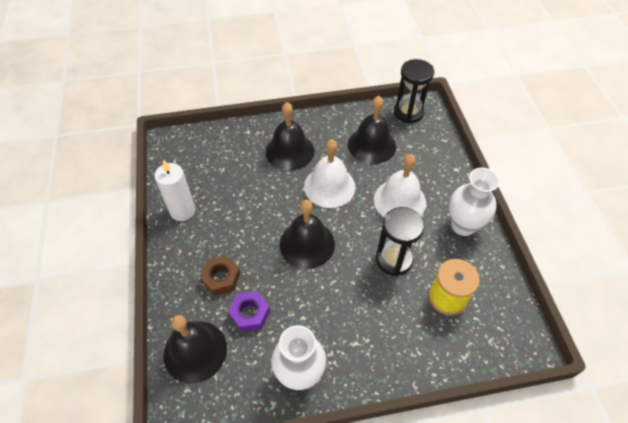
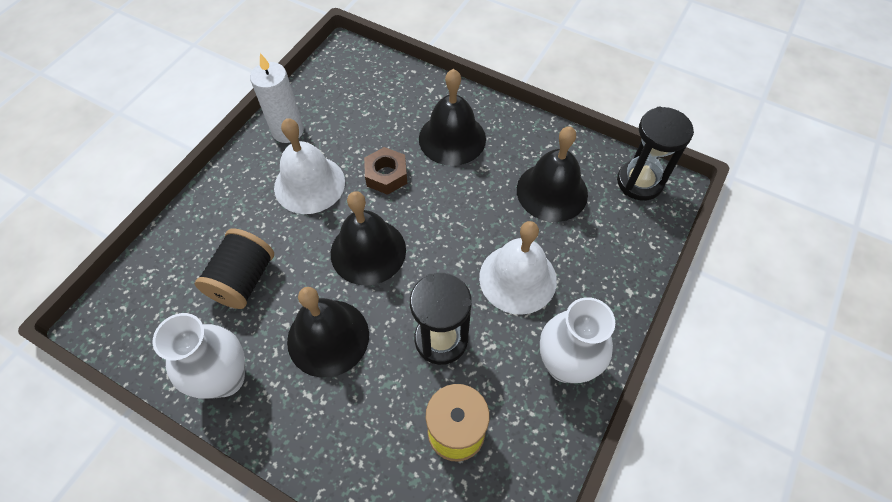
camera: 40 degrees right, 5 degrees up
black bell [163,315,227,383] -> black bell moved to [287,287,369,378]
brown nut [200,256,240,296] -> brown nut moved to [364,147,407,195]
purple nut [228,291,270,332] -> black spool [195,229,274,309]
white bell [304,139,356,208] -> white bell moved to [274,118,345,214]

